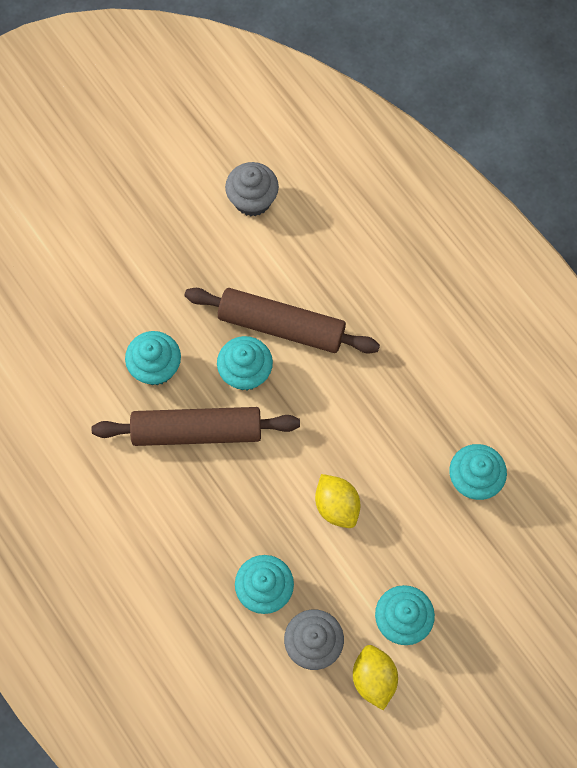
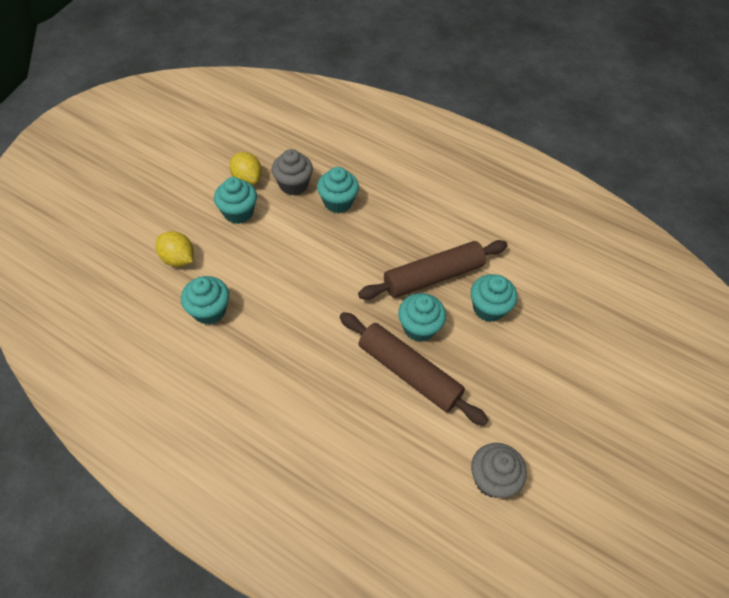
camera: 155 degrees right, 15 degrees down
brown rolling pin [185,288,380,354] -> brown rolling pin turned 45 degrees clockwise [340,312,488,426]
yellow lemon [315,474,361,528] -> yellow lemon moved to [156,231,194,267]

